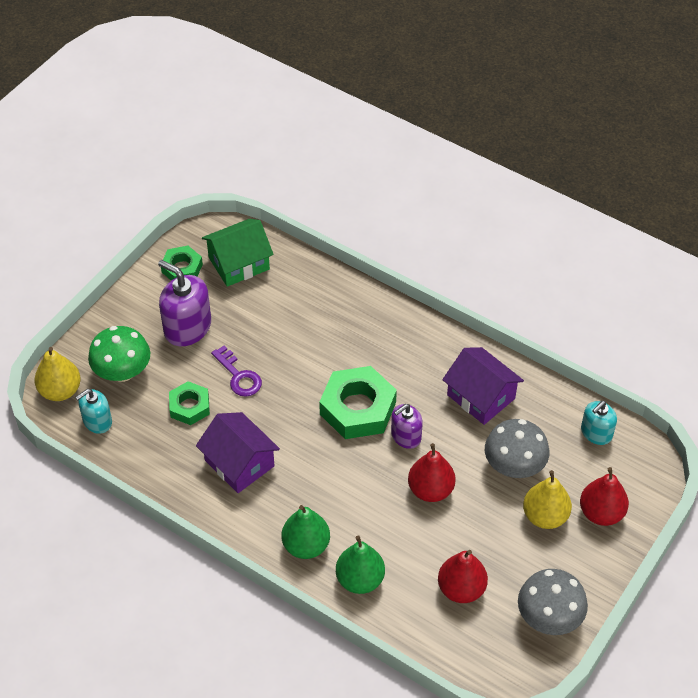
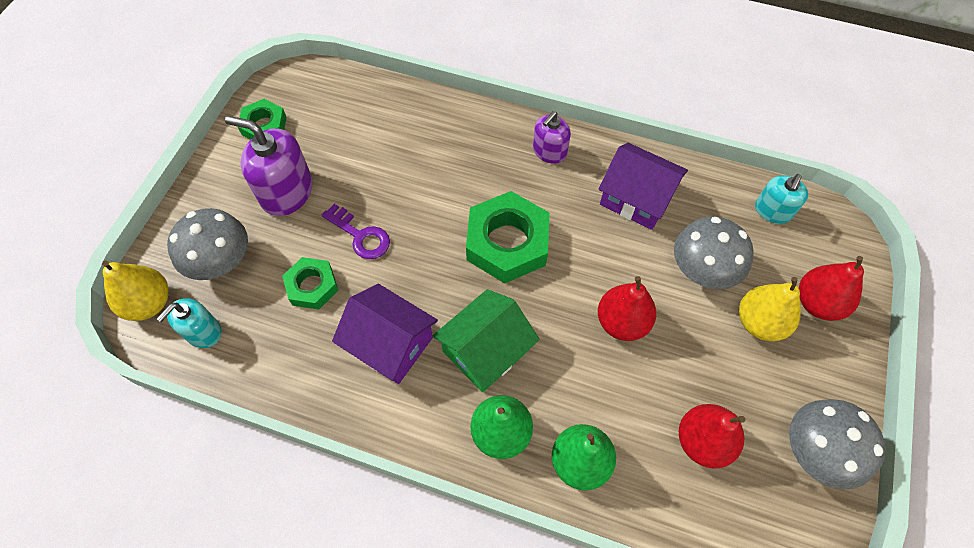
camera: 15 degrees left, 10 degrees up
green mushroom [88,326,150,382] -> grey mushroom [167,208,248,280]
green house [202,219,274,287] -> green house moved to [433,289,540,392]
purple soap dispenser [391,404,423,449] -> purple soap dispenser moved to [533,111,571,164]

